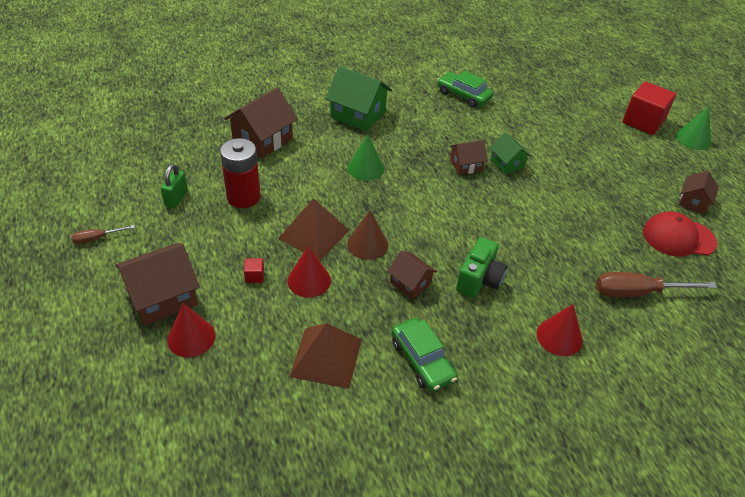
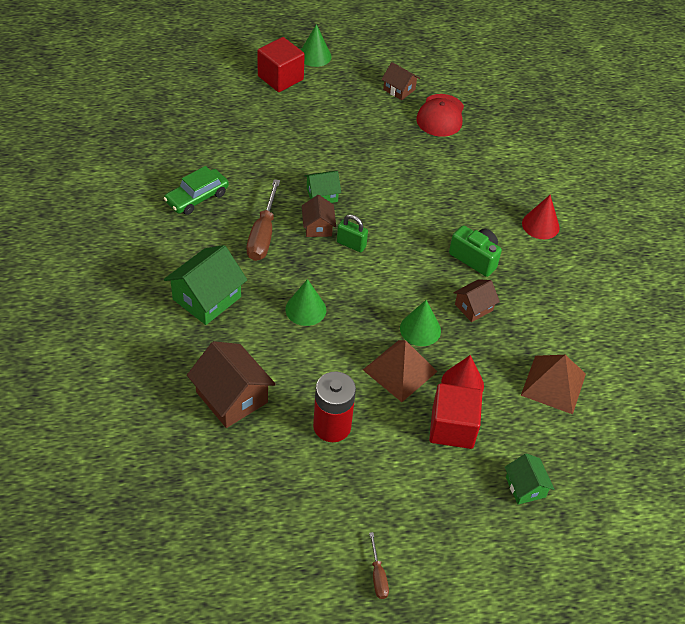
camera: 80 degrees left, 5 degrees up
brown house [115,243,200,325] -> none
green padlock [161,164,188,208] -> green padlock moved to [337,214,368,252]
red cone [167,304,216,358] -> green house [505,453,554,505]
red cube [244,258,264,283] -> red cube [429,383,482,449], size x2.43
brown cone [347,210,388,260] -> green cone [400,300,441,346]
green car [392,318,457,392] -> none
brown screwdriver [596,272,717,297] -> brown screwdriver moved to [247,179,280,261]

